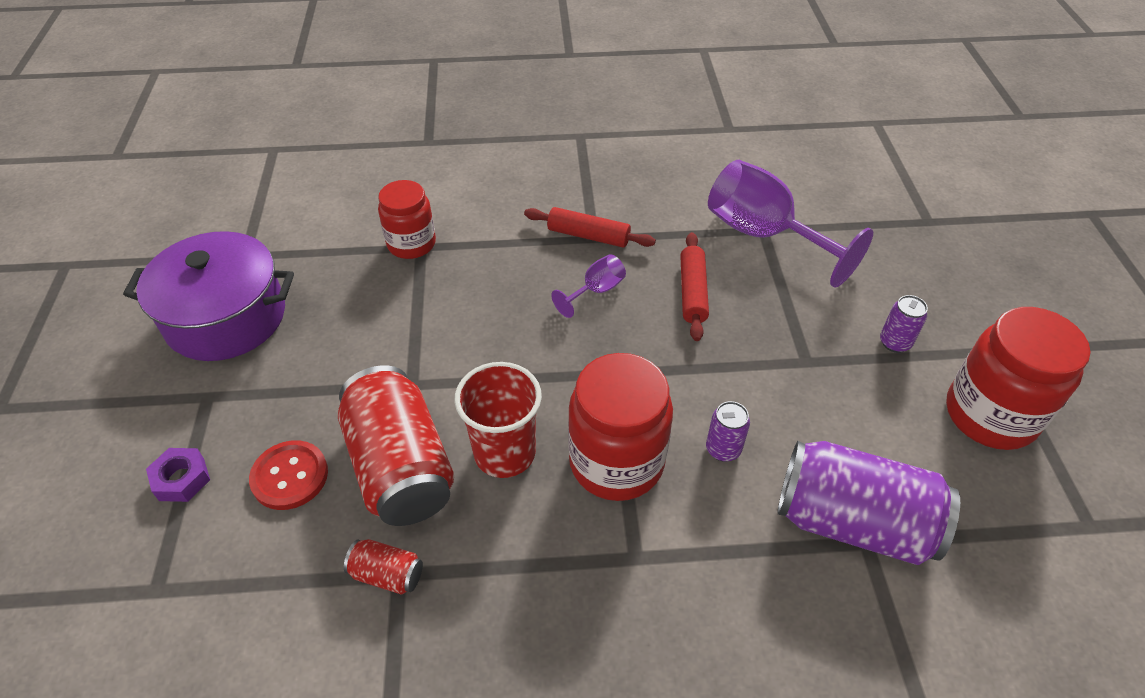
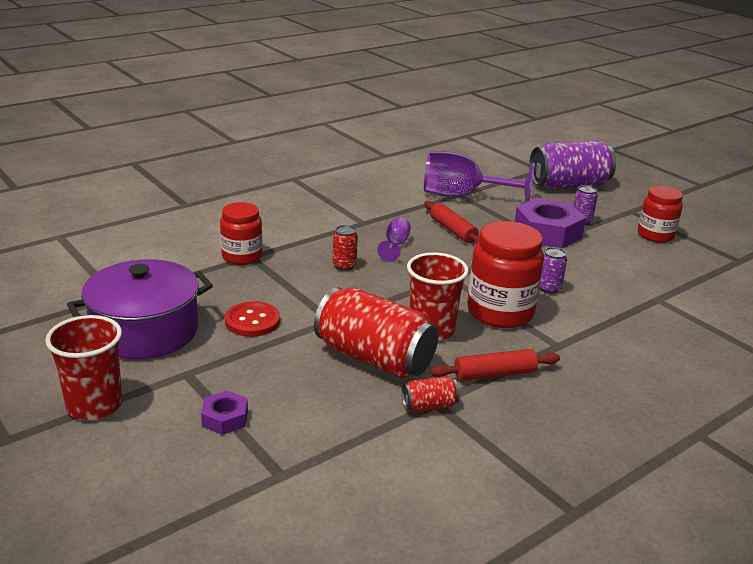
camera: 35 degrees left, 20 degrees down
red button [249,440,328,510] -> red button moved to [225,301,280,337]
red rolling pin [524,207,656,247] -> red rolling pin moved to [430,349,560,381]
purple can [778,441,960,565] -> purple can moved to [529,141,616,189]
red jar [946,307,1090,450] -> red jar [638,186,683,243], size x0.65
none -> red cup [45,315,122,420]
none -> red can [333,225,358,271]
none -> purple nut [514,198,586,248]

